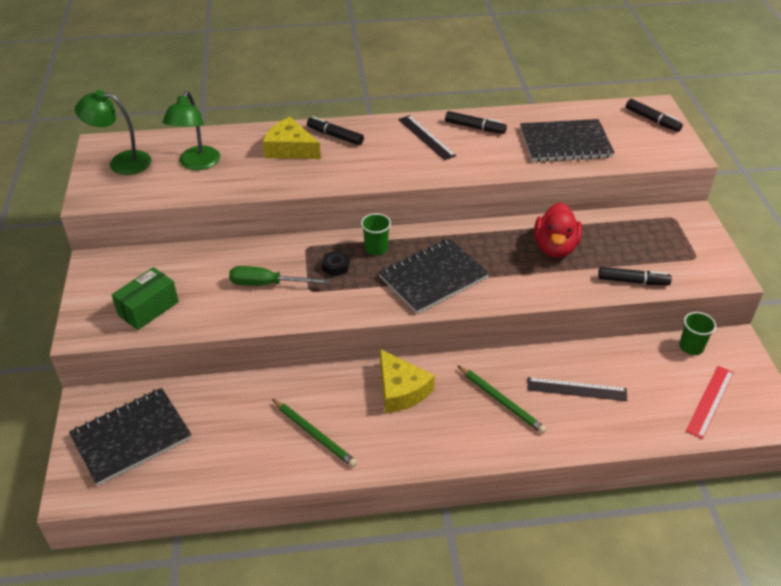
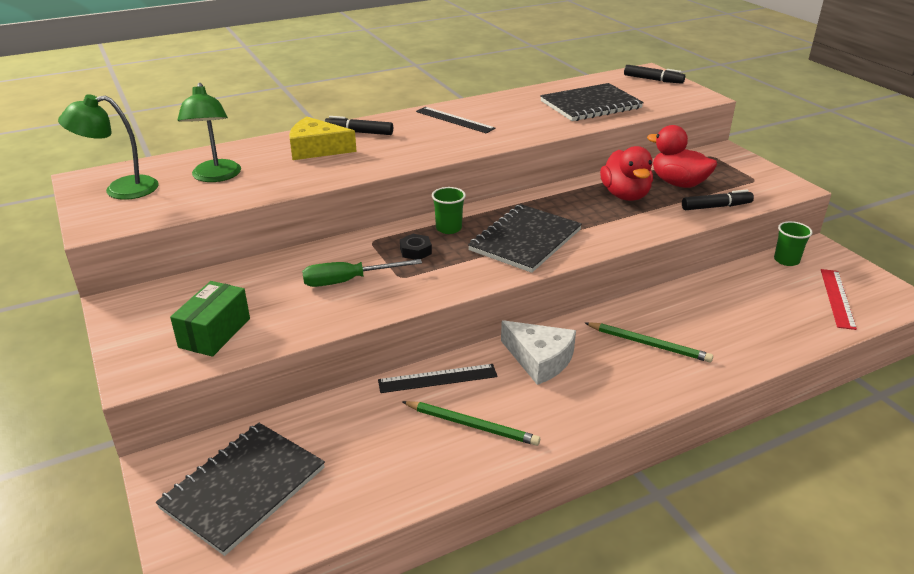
camera: 20 degrees left, 10 degrees down
yellow cheese [380,349,435,413] -> white cheese [501,320,576,385]
black marker [445,111,507,134] -> none
black ruler [527,377,627,401] -> black ruler moved to [378,364,498,393]
none -> red duck [647,125,717,188]

